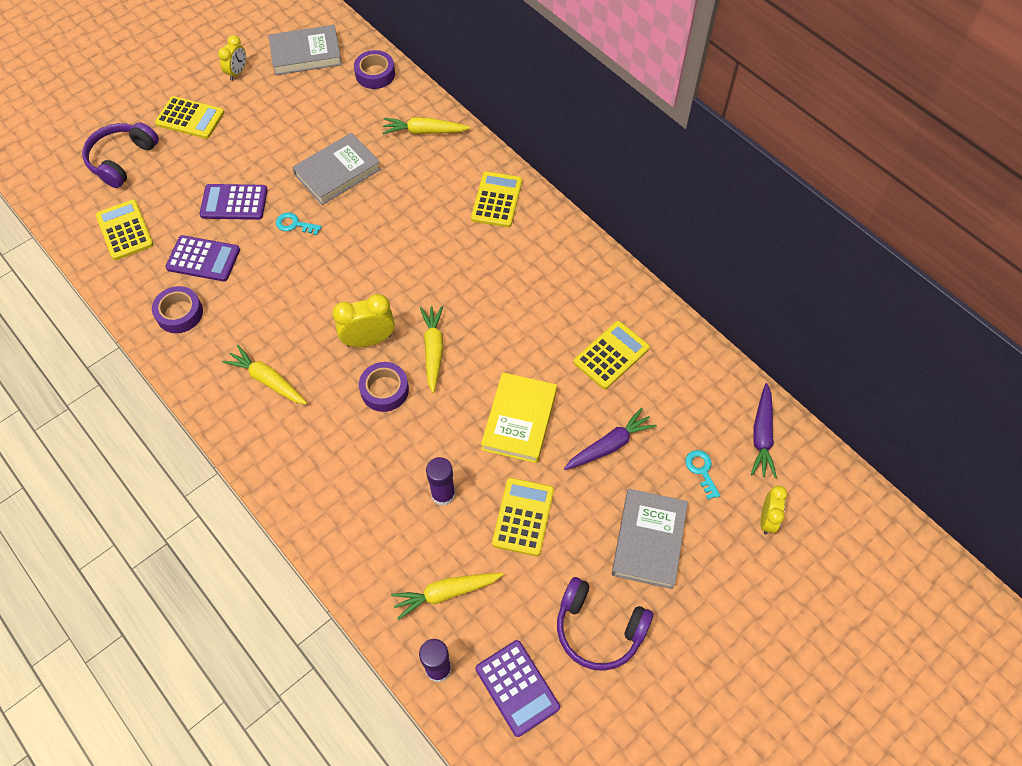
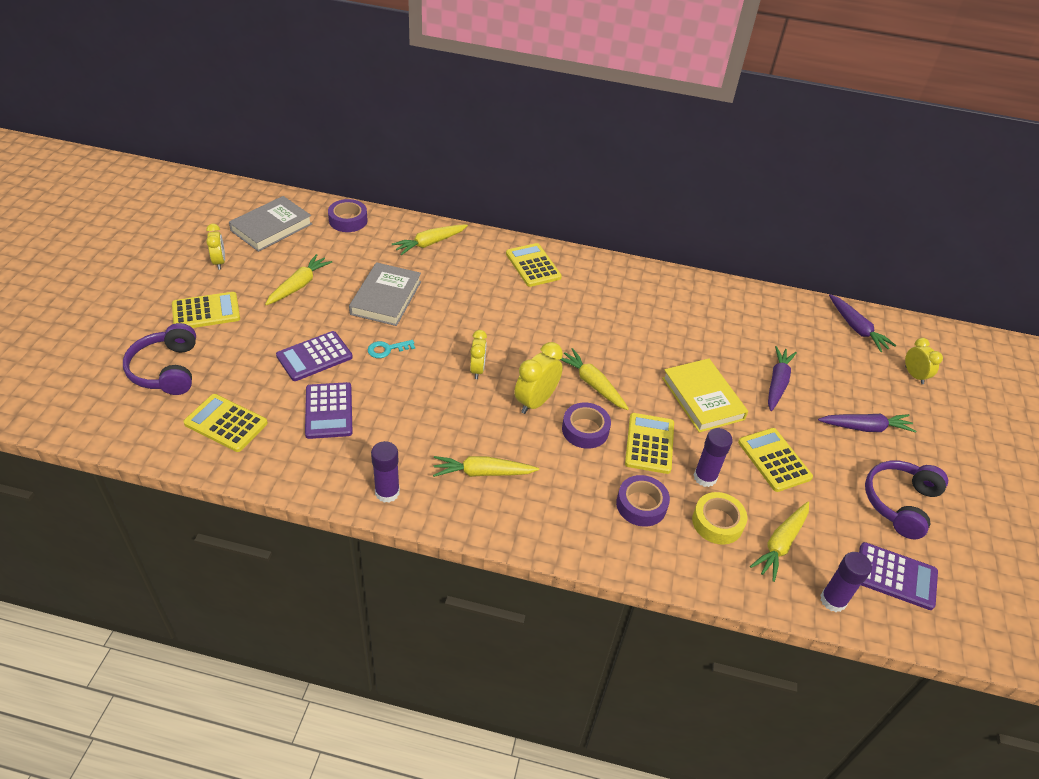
camera: 40 degrees left, 15 degrees down
purple tape [152,286,203,333] -> purple tape moved to [616,475,670,527]
purple calculator [165,235,240,281] -> purple calculator turned 105 degrees clockwise [305,382,353,439]
purple headphones [557,577,653,671] -> purple headphones turned 135 degrees clockwise [865,461,948,540]
yellow calculator [574,321,650,389] -> yellow calculator moved to [625,413,674,474]
grey book [612,489,688,589] -> purple carrot [818,414,916,433]
turquoise key [685,450,720,500] -> none
none -> yellow carrot [265,254,332,305]
none -> purple glue stick [371,441,400,503]
none -> yellow clock [470,330,487,379]
none -> yellow tape [692,492,747,544]

